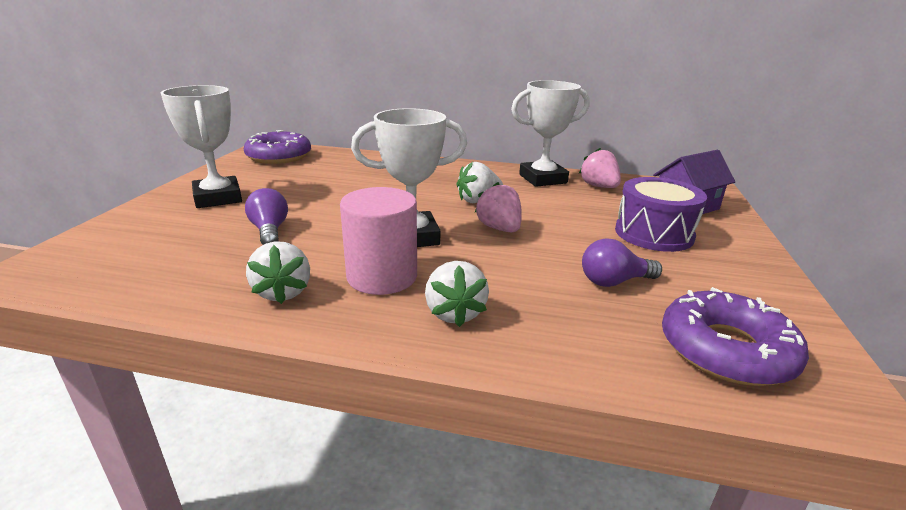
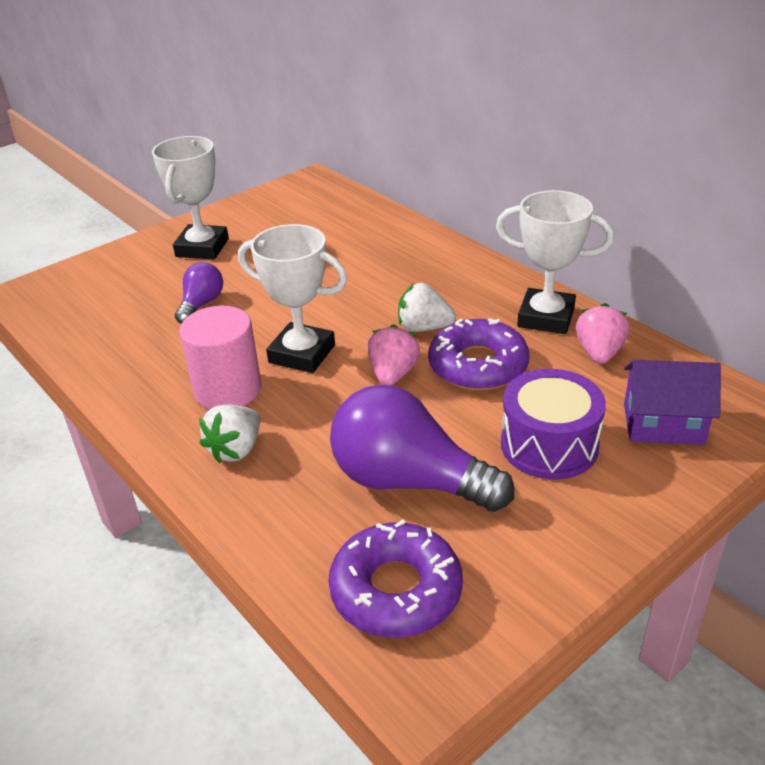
camera: 40 degrees right, 10 degrees up
purple donut [244,130,311,164] -> purple donut moved to [428,318,529,391]
white strawberry [246,241,310,304] -> none
purple light bulb [582,238,662,287] -> purple light bulb [330,384,515,512], size x1.95

